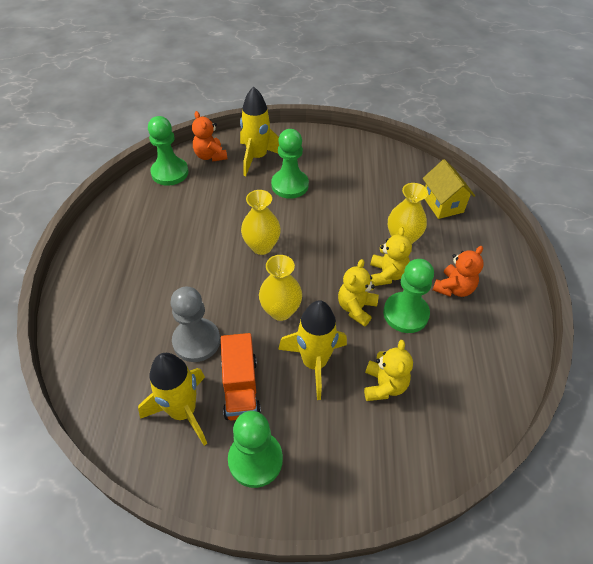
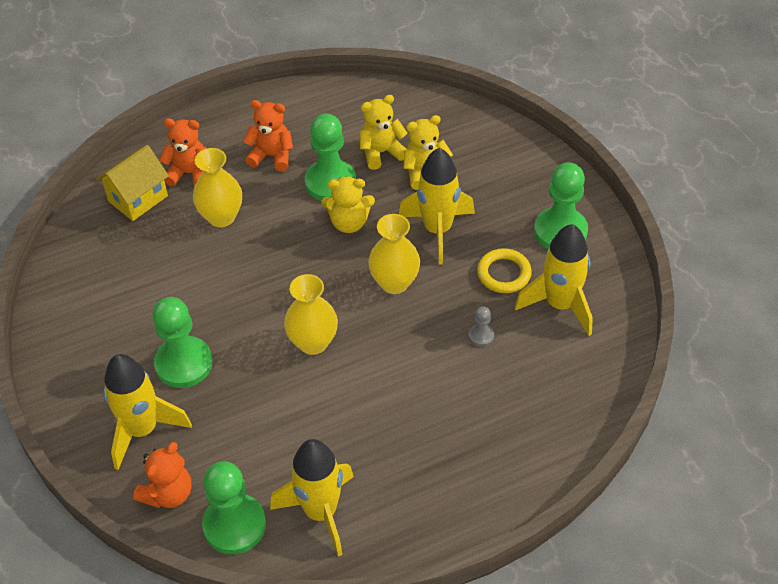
camera: 115 degrees left, 0 degrees up
grey pawn [170,287,220,362] -> grey pawn [469,306,494,347], size x0.45
orange truck [221,333,261,421] -> yellow ring [477,248,532,293]
yellow teddy bear [370,227,412,286] -> yellow teddy bear moved to [360,95,408,170]
none -> orange teddy bear [159,118,207,186]
none -> yellow rocket [270,439,354,556]

